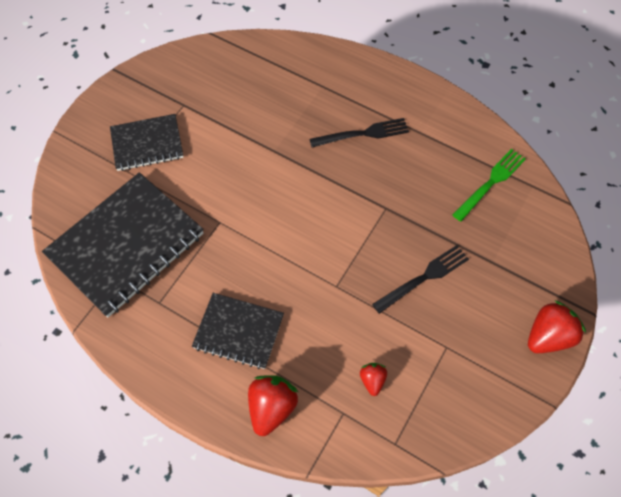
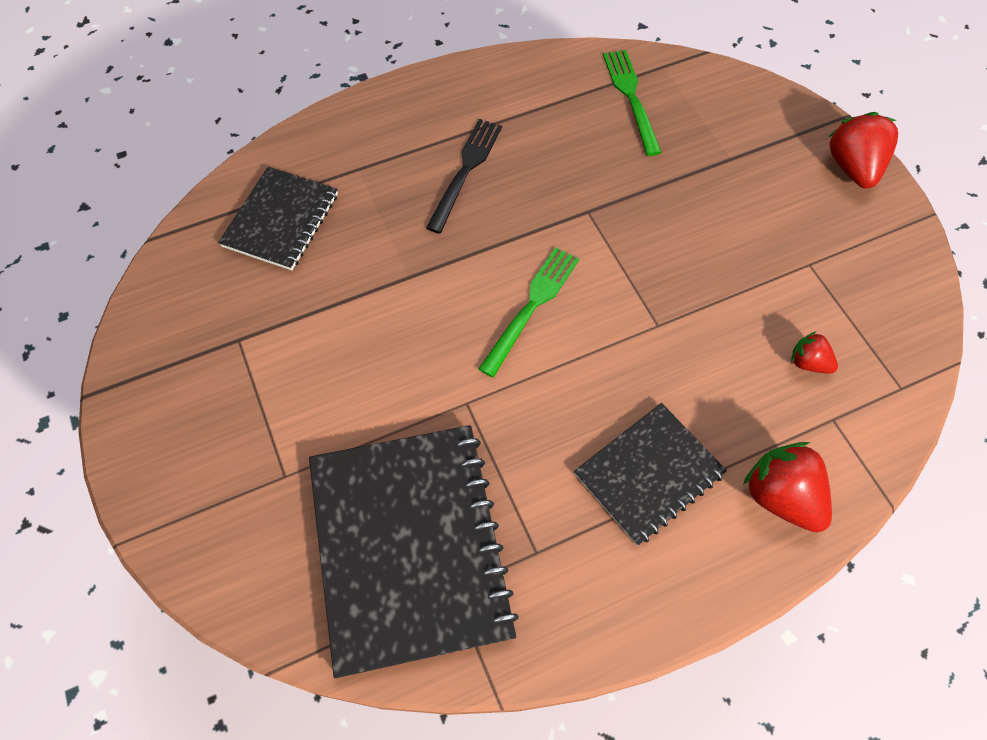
camera: 55 degrees left, 0 degrees up
black notebook [110,114,183,171] -> black notebook moved to [218,167,338,271]
black fork [372,245,469,314] -> none
none -> green fork [478,247,579,378]

